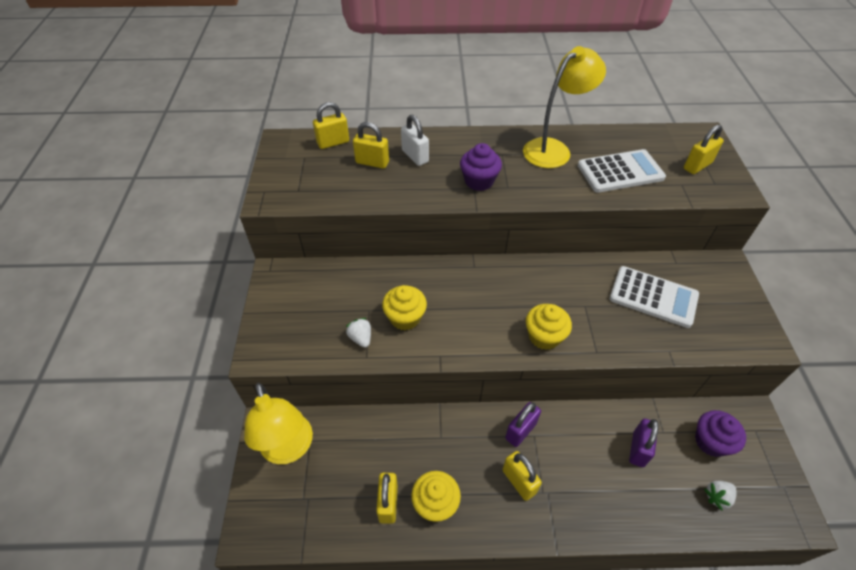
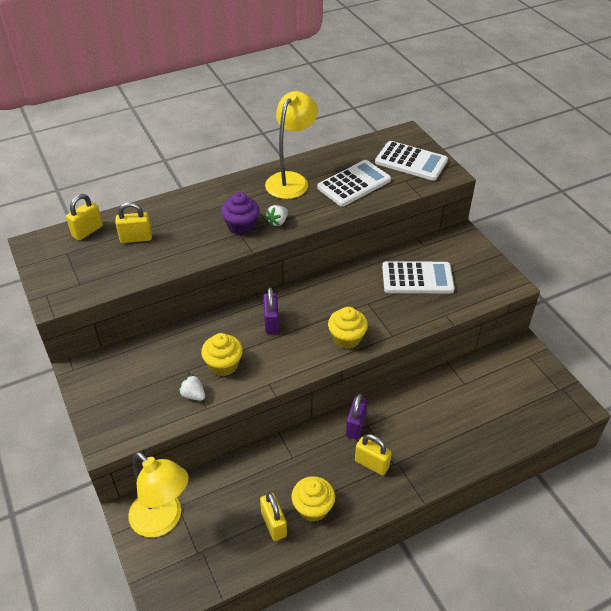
camera: 25 degrees left, 5 degrees down
white padlock [401,115,429,166] -> none
purple padlock [629,419,659,467] -> purple padlock moved to [263,287,279,334]
yellow padlock [684,125,724,174] -> white calculator [375,141,448,181]
purple cupcake [695,410,746,457] -> none
white strawberry [704,481,737,510] -> white strawberry moved to [265,205,288,226]

